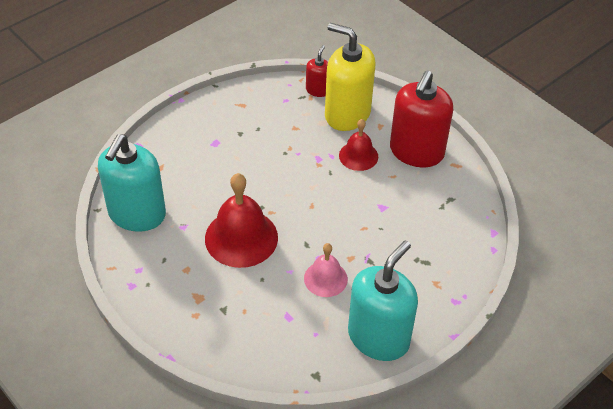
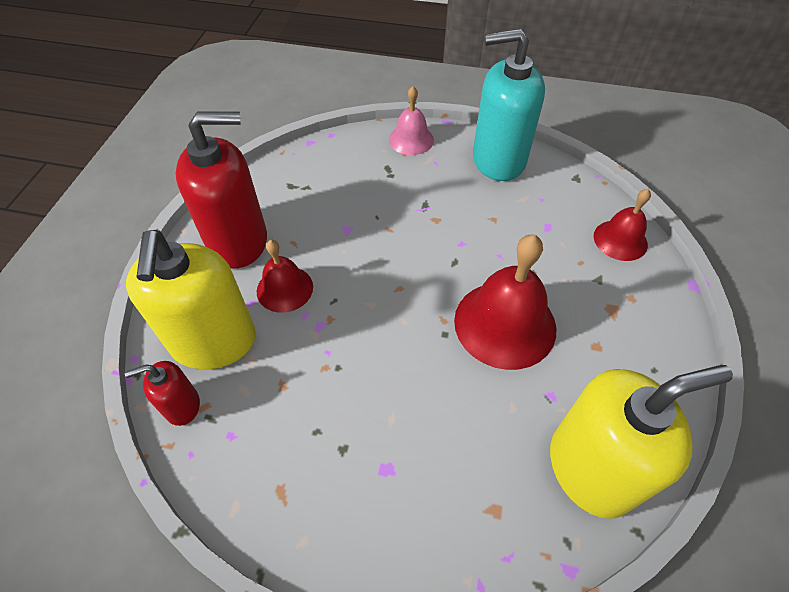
camera: 125 degrees left, 5 degrees up
turquoise soap dispenser [98,134,166,232] -> yellow soap dispenser [550,365,733,519]
pink bell [304,243,348,297] -> pink bell moved to [389,86,434,155]
none -> red bell [594,189,651,261]

